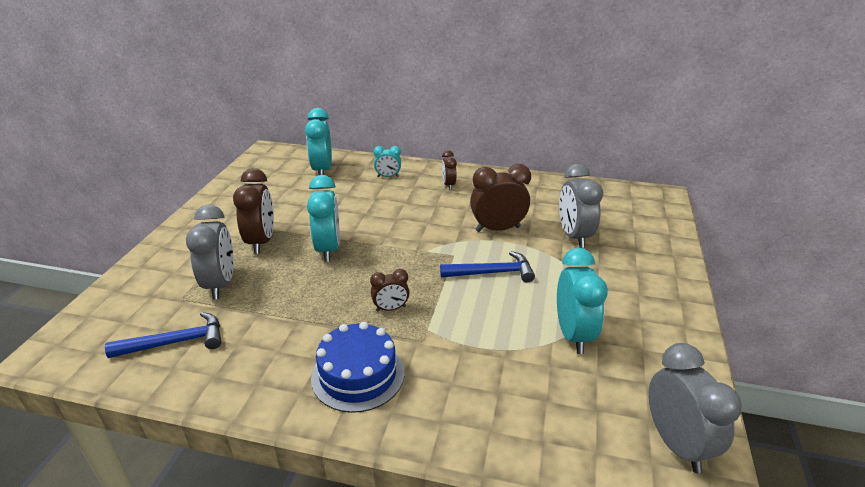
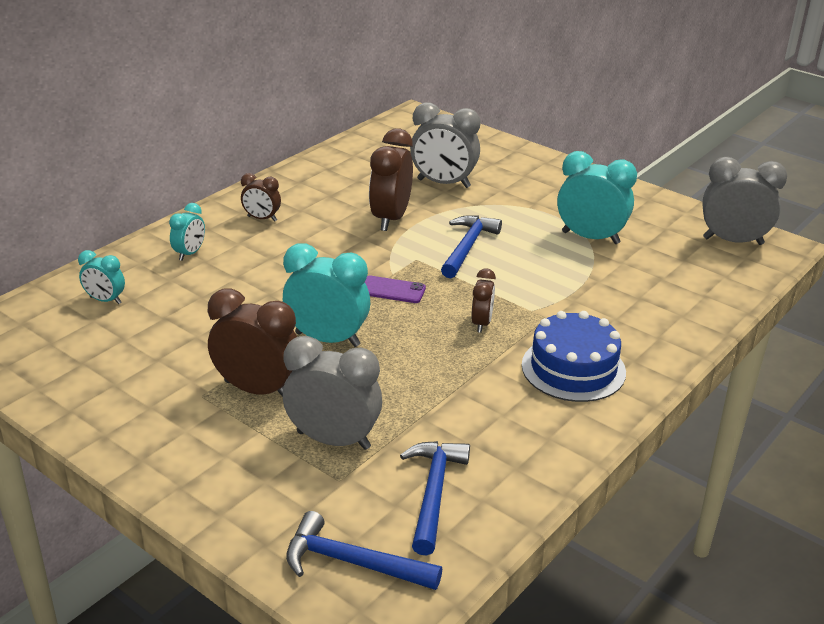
camera: 65 degrees left, 0 degrees up
turquoise clock [305,108,332,175] -> turquoise clock [78,250,125,304], size x0.55
none -> blue hammer [286,511,442,590]
none -> purple phone [365,276,426,303]

